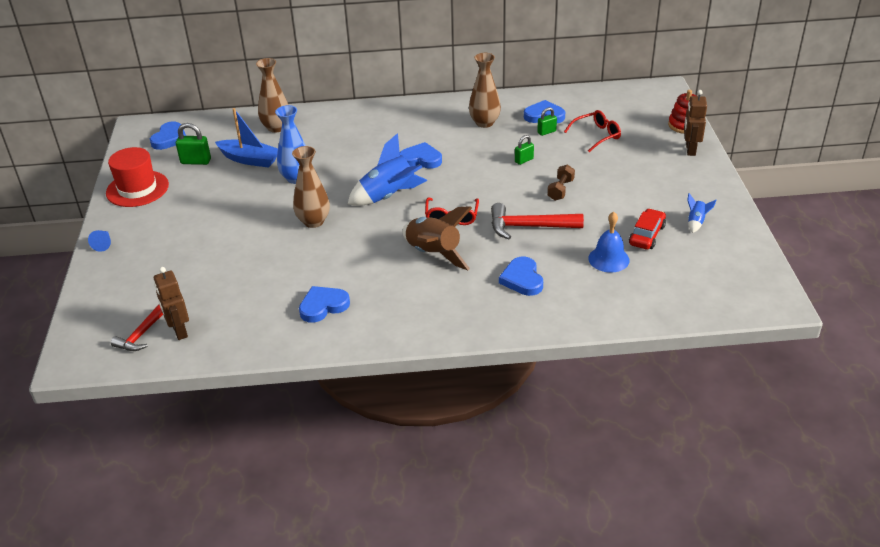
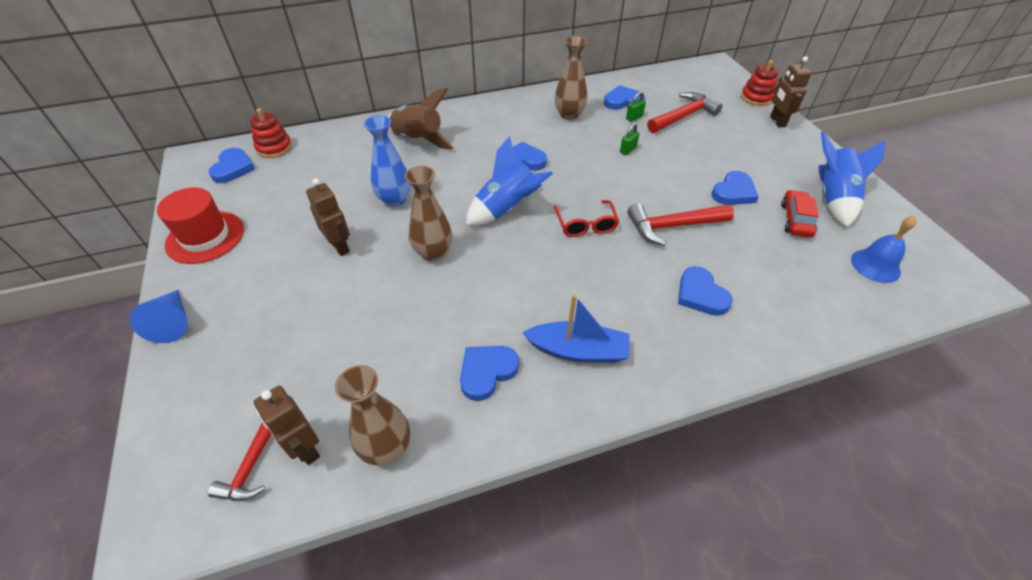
camera: 15 degrees left, 10 degrees up
blue cone [88,230,111,252] -> blue cone [130,290,188,343], size x1.67
green padlock [176,123,211,165] -> none
blue boat [215,108,278,168] -> blue boat moved to [522,294,630,363]
brown vase [256,58,288,133] -> brown vase moved to [335,365,410,465]
brown rocket [402,206,472,270] -> brown rocket moved to [388,88,454,149]
brown dumbbell [547,165,575,201] -> none
red glasses [564,110,621,152] -> red hammer [647,92,723,133]
blue bell [588,212,630,273] -> blue bell moved to [851,216,917,283]
blue rocket [687,193,716,233] -> blue rocket [818,132,885,227], size x2.16
none -> red stacking toy [250,109,292,158]
none -> brown robot [306,178,350,256]
none -> blue heart [711,171,759,205]

